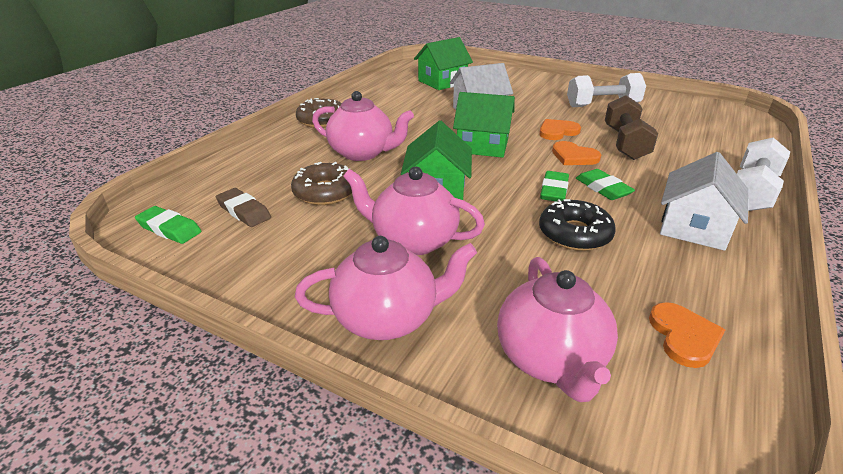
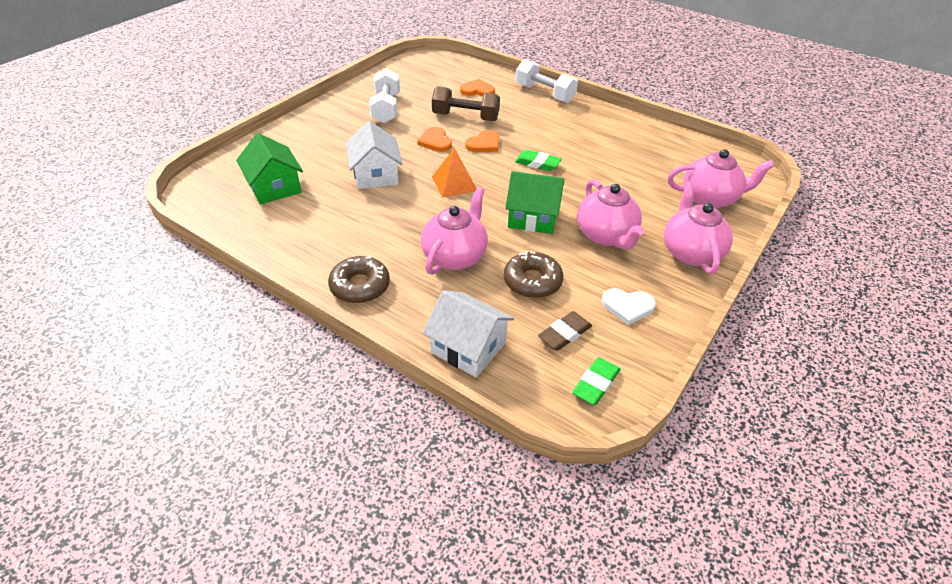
camera: 85 degrees left, 10 degrees up
pink teapot [343,167,485,255] -> pink teapot turned 45 degrees counterclockwise [577,179,645,250]
green house [453,92,515,158] -> orange pyramid [432,148,477,198]
black donut [539,199,616,251] -> none
green eraser [576,169,635,200] -> none
orange heart [649,302,725,368] -> orange heart moved to [460,79,495,97]
white house [660,152,748,251] -> white house moved to [422,290,514,378]
none -> white heart [602,288,656,325]

